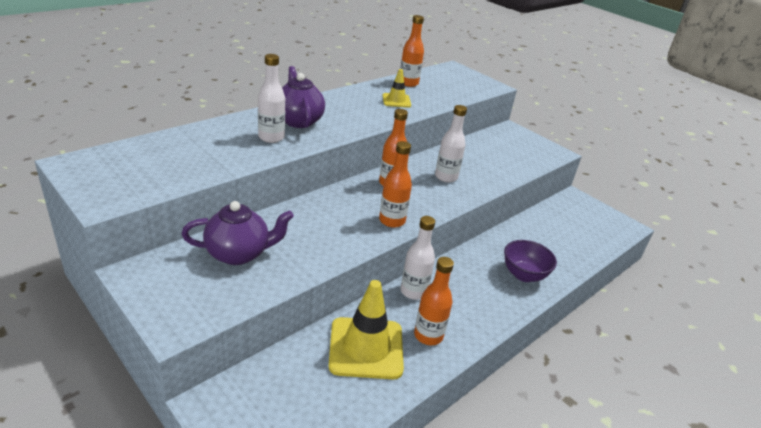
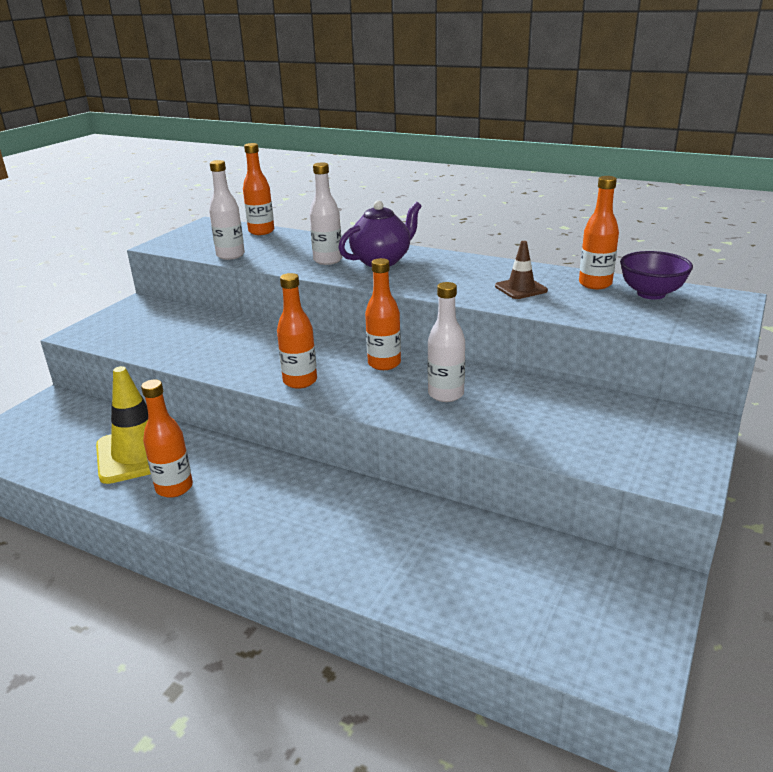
camera: 75 degrees right, 5 degrees down
purple teapot [181,201,294,265] -> none
yellow traffic cone [383,69,411,108] -> brown traffic cone [495,241,548,299]
white bottle [401,216,435,300] -> white bottle moved to [209,160,245,260]
purple bowl [504,240,557,282] -> purple bowl moved to [620,251,693,300]
none -> orange bottle [243,143,274,235]

